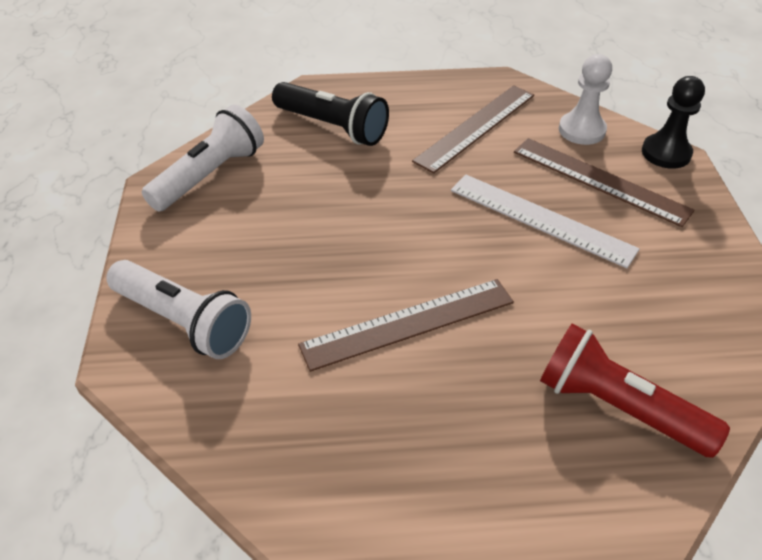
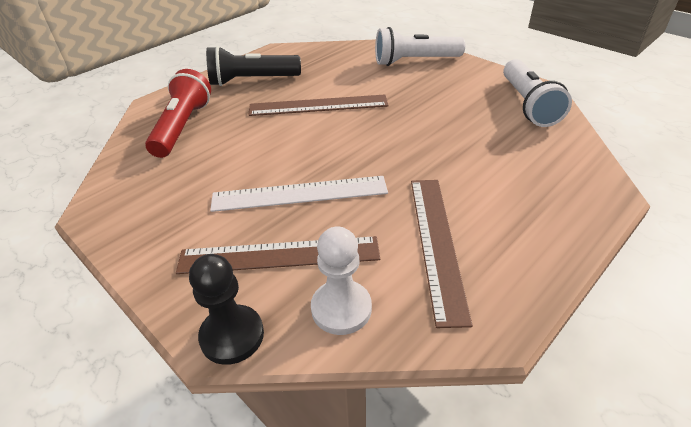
camera: 140 degrees right, 5 degrees down
black flashlight [272,82,389,146] -> black flashlight moved to [206,46,301,86]
brown ruler [298,279,514,372] -> brown ruler turned 60 degrees clockwise [248,95,388,116]
red flashlight [540,324,730,458] -> red flashlight turned 75 degrees counterclockwise [145,69,211,158]

